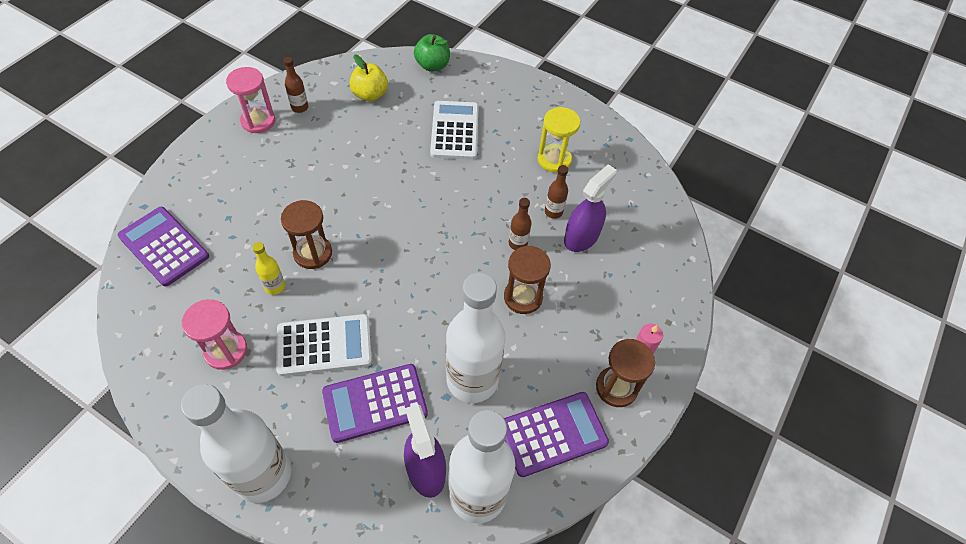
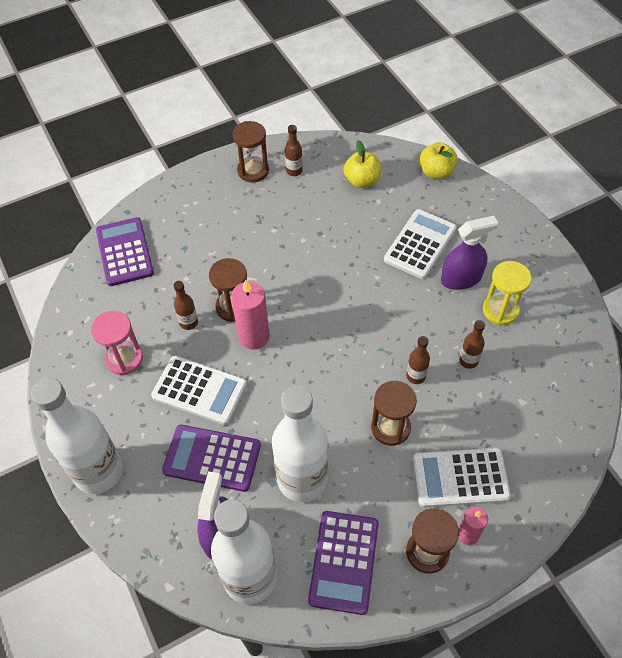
camera: 35 degrees right, 0 degrees up
pink hourglass [226,67,275,133] -> brown hourglass [232,121,269,182]
yellow bottle [252,242,285,295] -> brown bottle [173,281,198,330]
green apple [414,34,450,72] -> yellow apple [420,142,458,179]
purple calculator [504,392,609,477] -> purple calculator turned 90 degrees clockwise [308,511,379,615]
purple spray bottle [564,164,617,252] -> purple spray bottle moved to [441,216,498,290]
none -> pink candle [231,280,270,350]
none -> white calculator [413,448,511,508]

